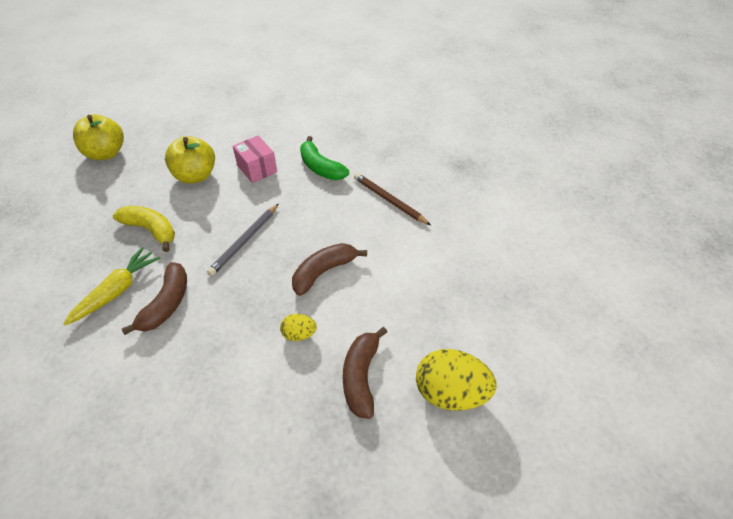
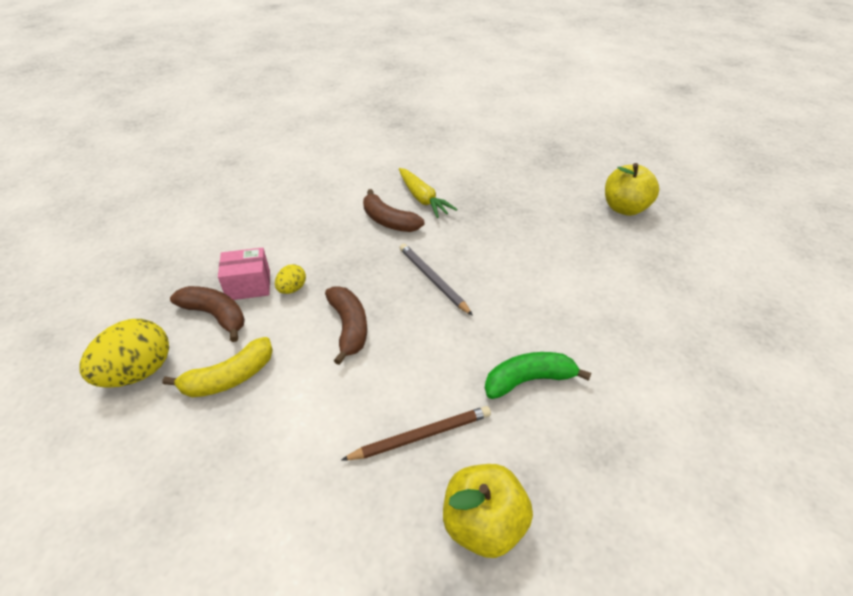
camera: 115 degrees right, 5 degrees down
yellow banana [113,206,175,252] -> yellow banana moved to [162,337,273,397]
yellow apple [165,136,215,184] -> yellow apple moved to [443,464,533,558]
pink box [233,136,277,183] -> pink box moved to [218,248,270,300]

